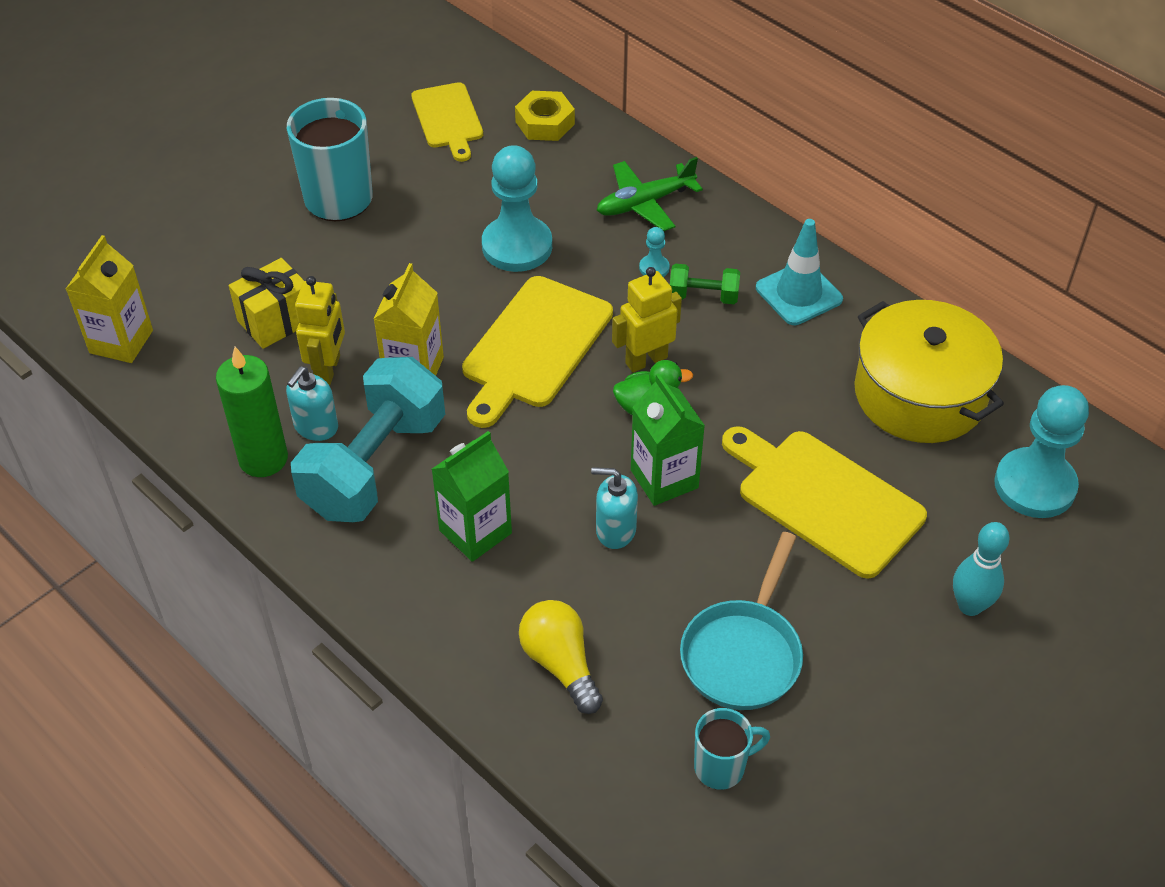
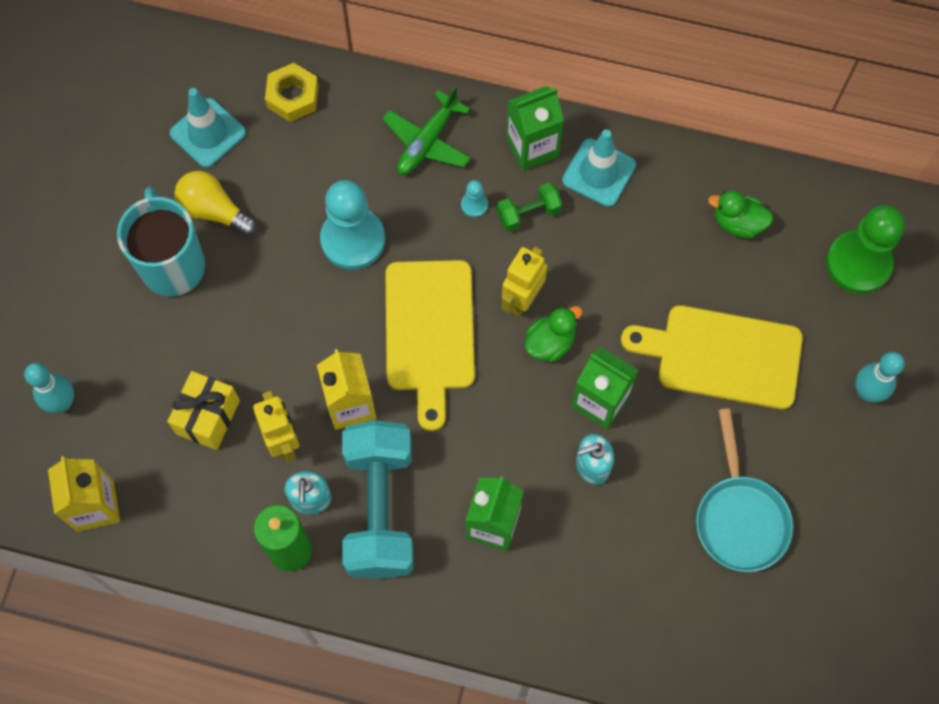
camera: 30 degrees left, 20 degrees up
yellow cutting board [411,82,483,162] -> turquoise traffic cone [170,88,246,168]
yellow light bulb [519,600,603,714] -> yellow light bulb moved to [174,171,257,237]
turquoise mug [694,708,770,790] -> none
yellow pot [854,300,1004,443] -> green duck [708,191,773,239]
turquoise pawn [994,385,1089,518] -> green pawn [826,205,905,294]
none -> turquoise bowling pin [24,363,74,413]
none -> green carton [506,86,564,171]

